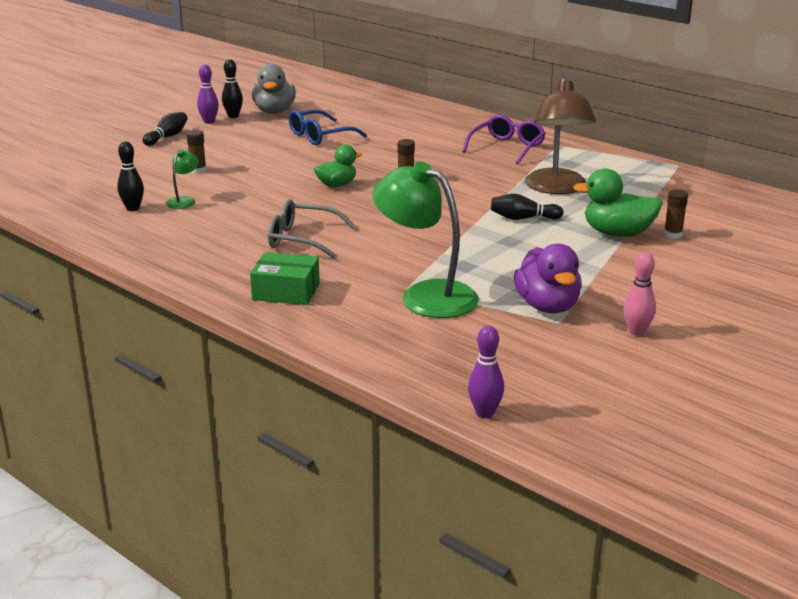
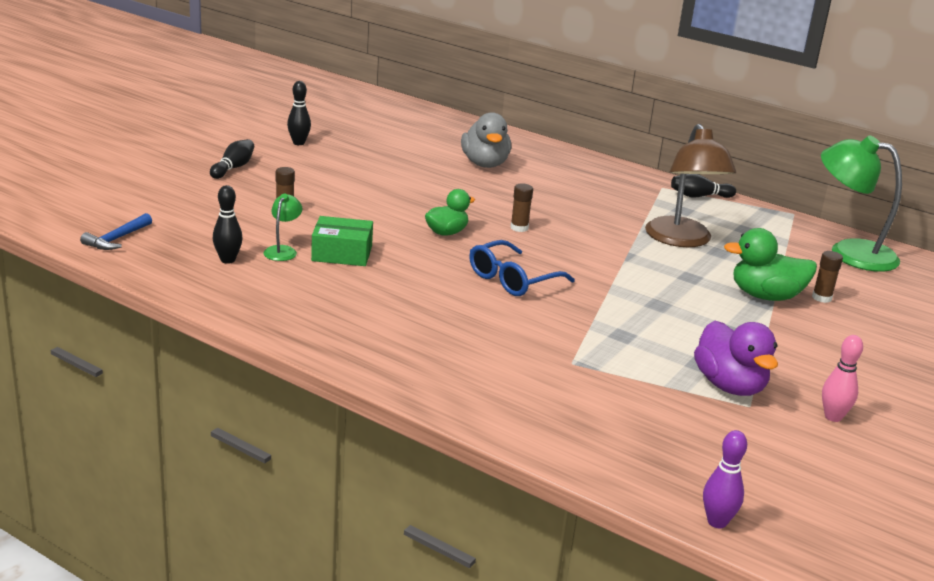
camera: 10 degrees left, 0 degrees up
purple bowling pin [197,65,219,124] -> none
green box [250,252,320,305] -> green box moved to [311,216,373,266]
grey duck [252,64,296,114] -> grey duck moved to [461,112,511,168]
grey glasses [268,199,356,259] -> none
blue glasses [289,110,367,145] -> blue glasses moved to [469,240,575,296]
green lamp [373,162,479,318] -> green lamp moved to [821,135,902,272]
purple glasses [462,115,546,164] -> none
black bowling pin [491,194,563,220] -> black bowling pin moved to [671,174,736,198]
none -> blue hammer [80,213,152,250]

